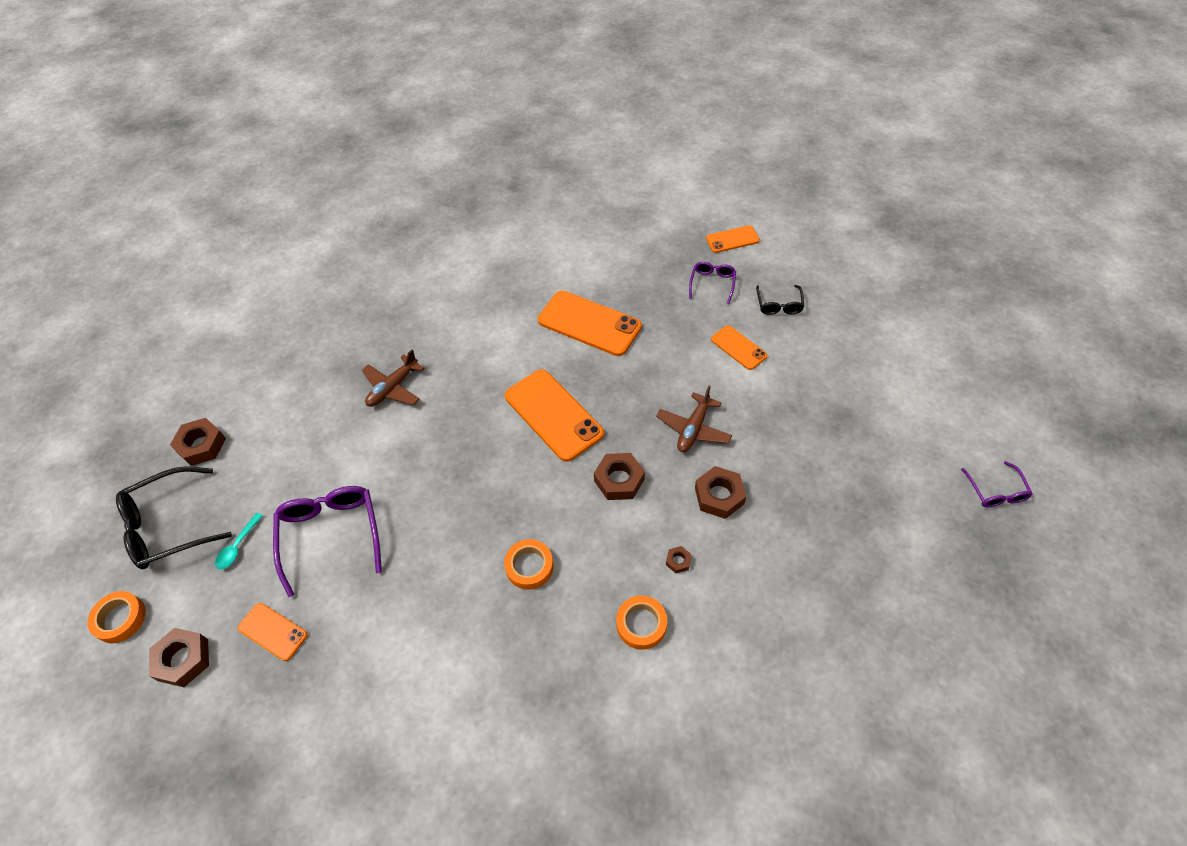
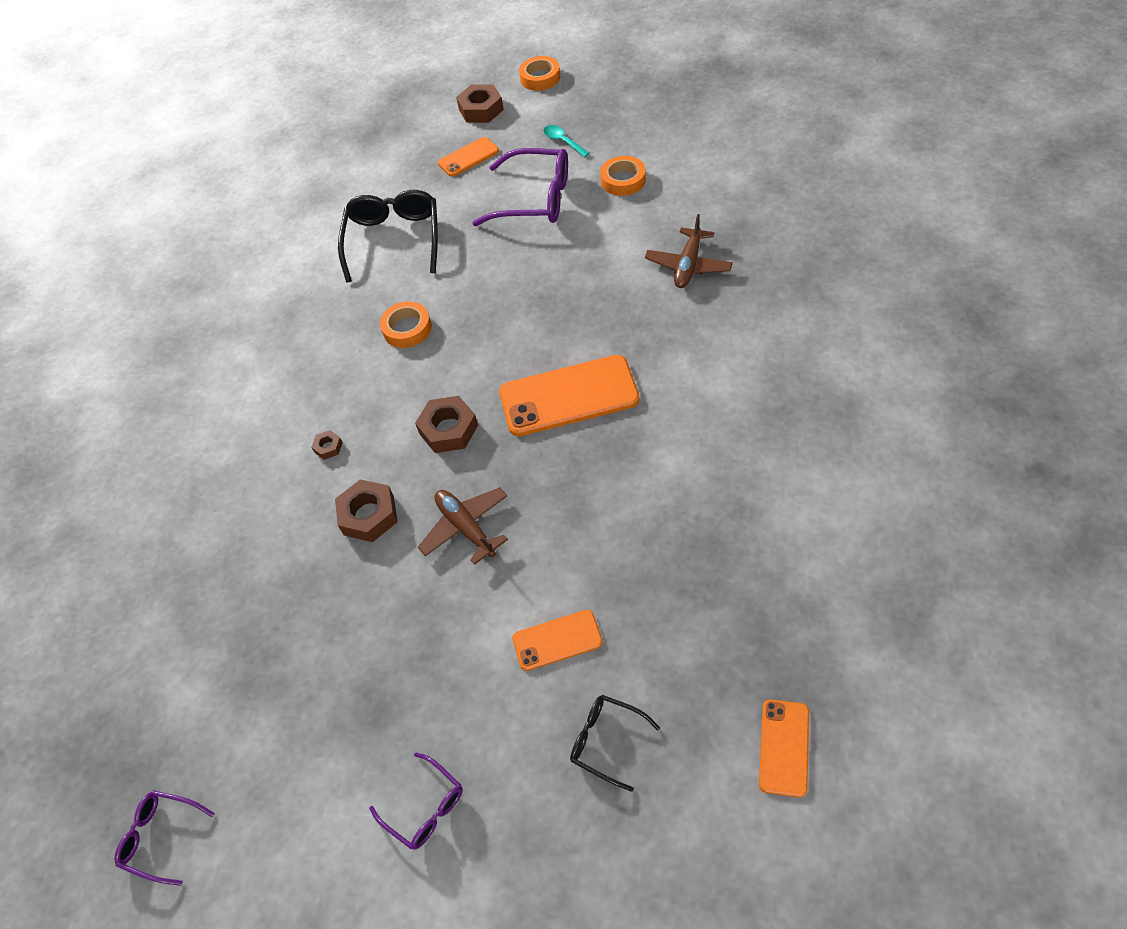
camera: 120 degrees right, 0 degrees up
black glasses [116,466,232,569] -> black glasses moved to [338,190,438,282]
brown nut [170,418,226,466] -> none
brown plane [362,349,424,407] -> brown plane turned 135 degrees counterclockwise [645,214,733,288]
orange phone [538,291,642,356] -> none
orange tape [616,596,667,650] -> orange tape moved to [600,156,646,196]
purple glasses [689,262,736,304] -> purple glasses moved to [369,752,463,850]

